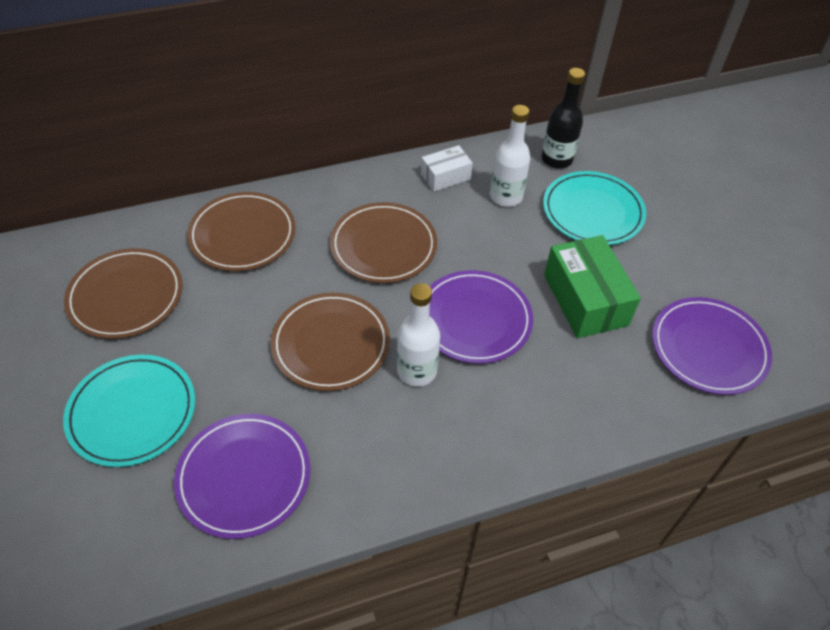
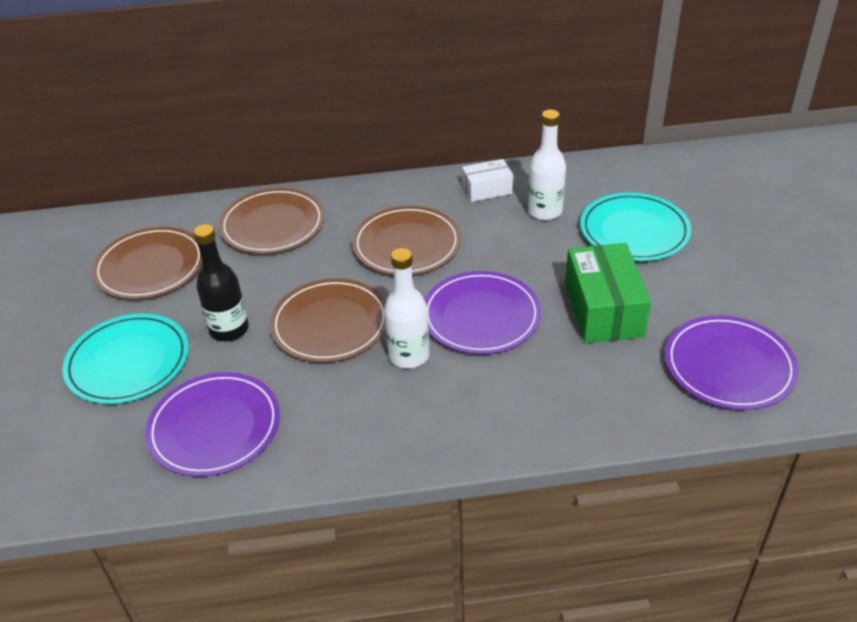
camera: 15 degrees right, 10 degrees down
black bottle [541,68,585,169] -> black bottle moved to [193,224,249,341]

